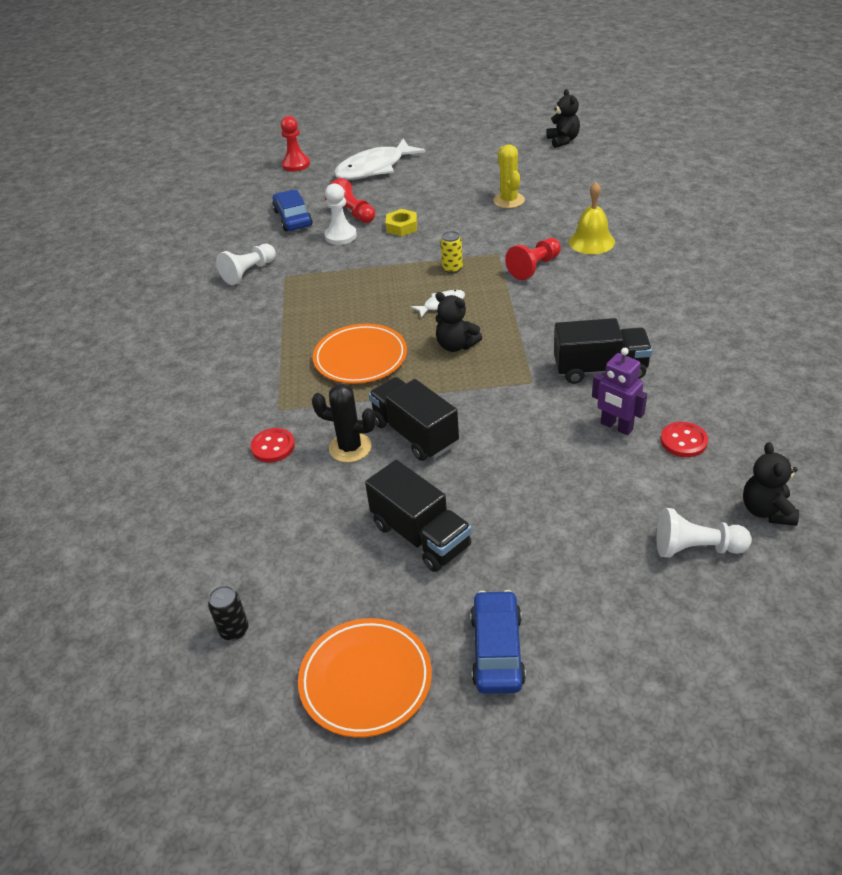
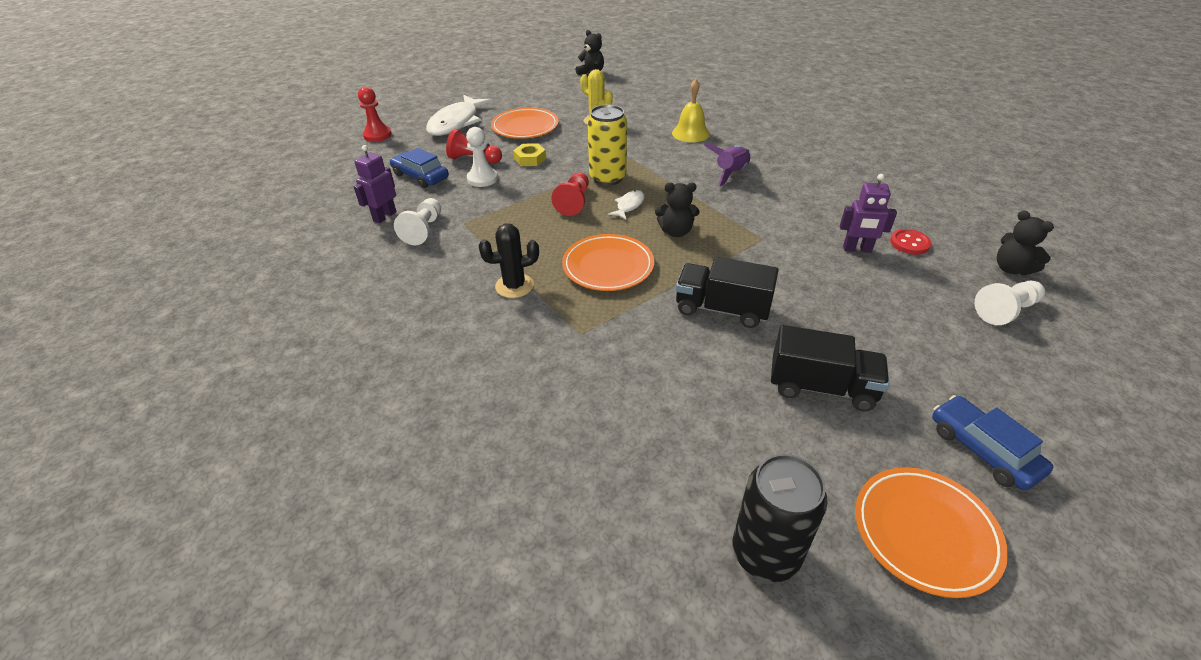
camera: 35 degrees left, 0 degrees up
black can [208,586,249,641] -> black can [732,454,827,582], size x2.01
red button [251,428,295,462] -> none
black cactus [312,384,376,463] -> black cactus moved to [478,224,539,298]
yellow can [441,231,463,273] -> yellow can [588,104,627,186], size x2.01
red pawn [505,238,561,280] -> red pawn moved to [551,172,589,216]
black truck [554,318,652,384] -> none
none -> purple robot [354,145,397,223]
none -> orange plate [491,108,559,139]
none -> purple rocket [704,144,751,187]

